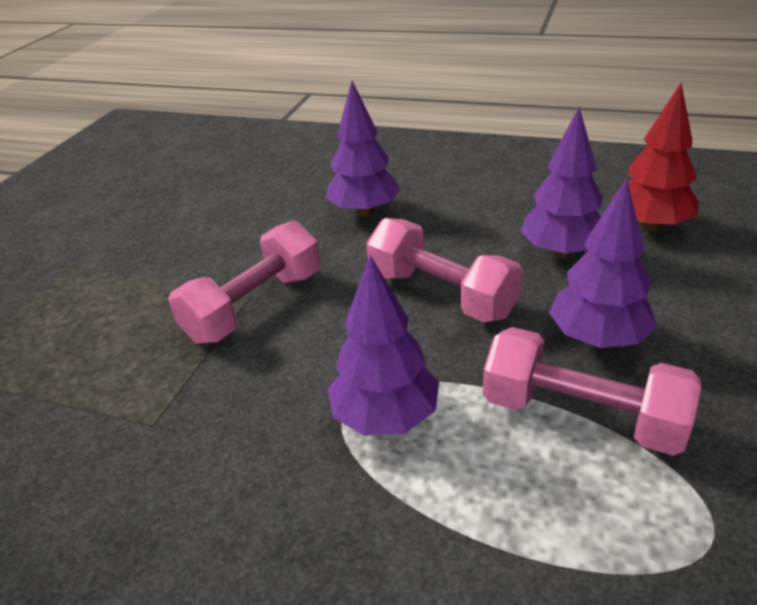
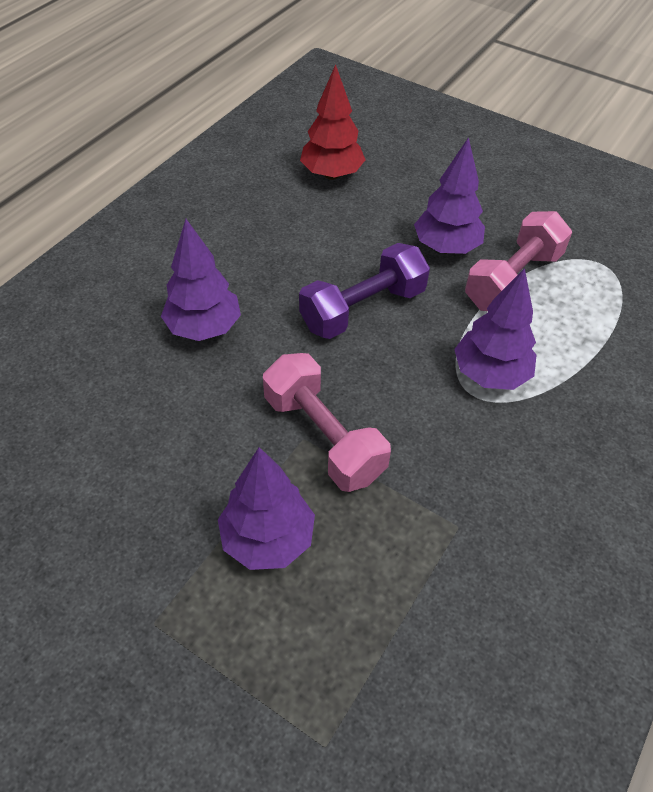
camera: 80 degrees left, 15 degrees up
pink dumbbell [366,218,523,322] -> purple dumbbell [299,243,430,339]
purple tree [520,107,603,258] -> purple tree moved to [218,447,315,570]

